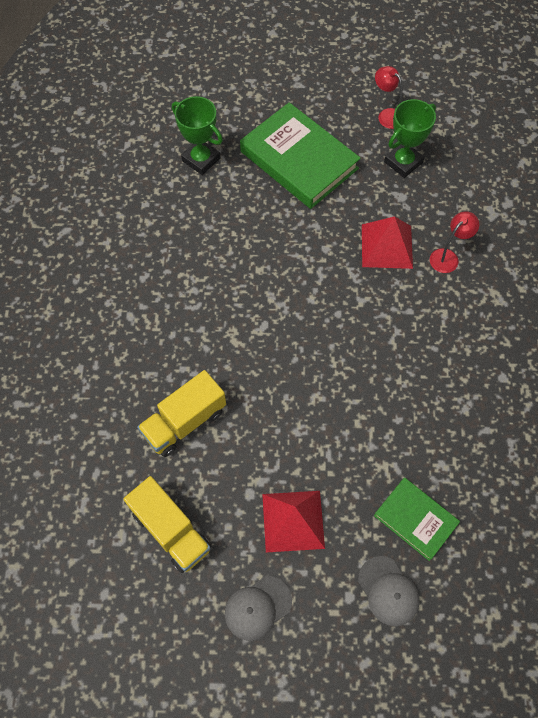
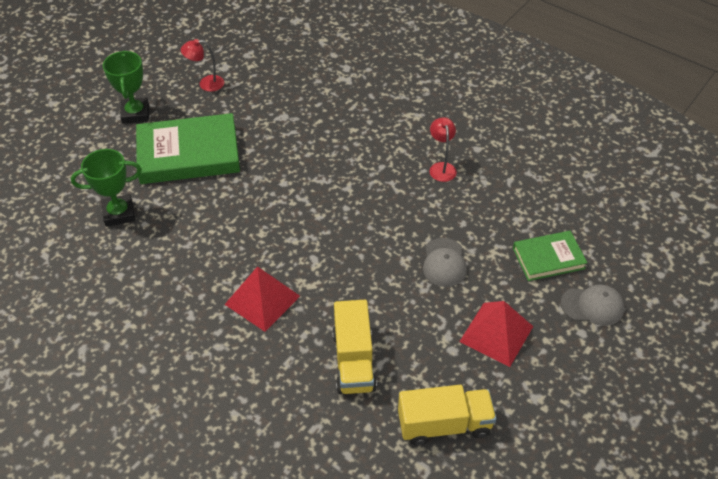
camera: 55 degrees left, 15 degrees down
grey cap [225,576,292,641] -> grey cap moved to [423,238,467,287]
red pyramid [362,216,413,269] -> red pyramid moved to [224,266,300,332]
green trophy [384,99,436,178] -> green trophy moved to [103,50,149,124]
red lamp [430,211,479,273] -> red lamp moved to [430,117,457,182]

